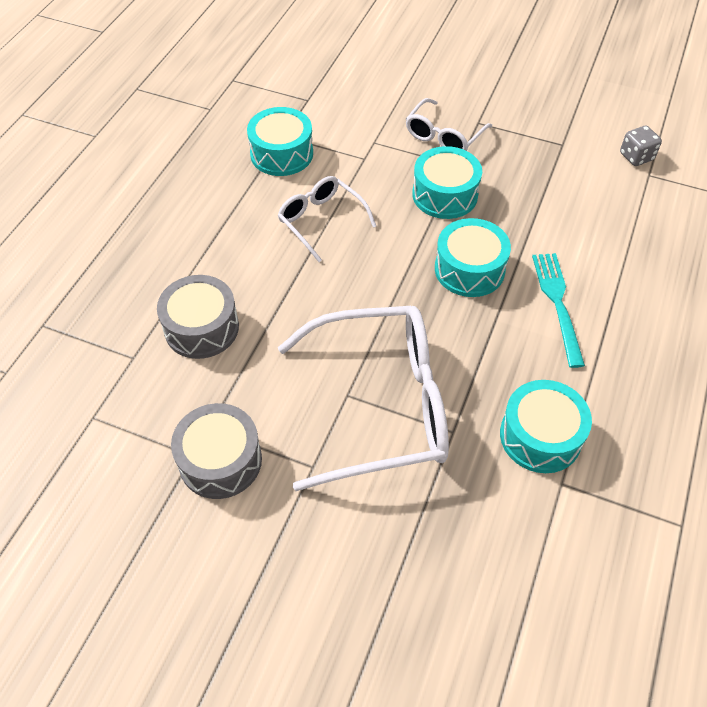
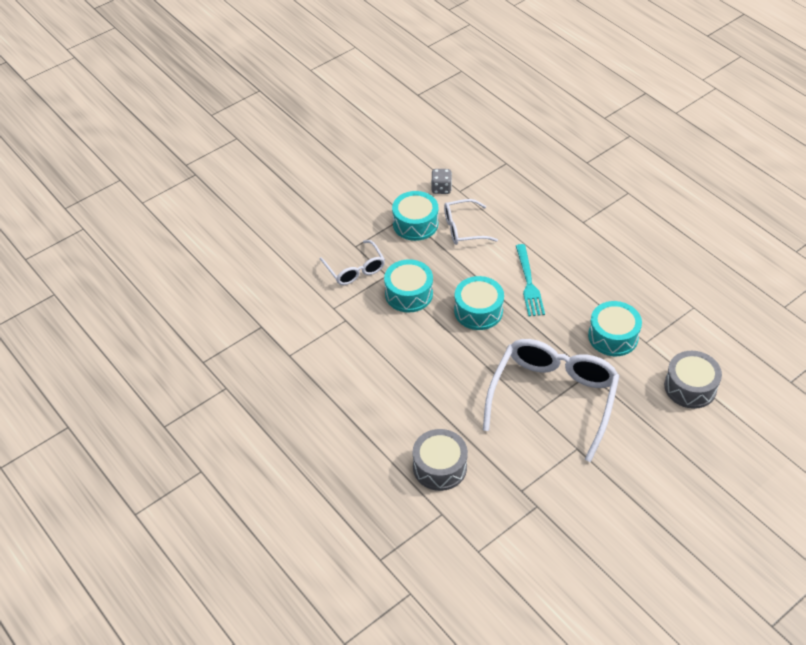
camera: 60 degrees left, 5 degrees down
grey drum [171,403,262,499] -> grey drum moved to [664,351,722,409]
turquoise drum [247,107,313,176] -> turquoise drum moved to [392,191,438,241]
white glasses [278,176,376,262] -> white glasses moved to [444,199,498,245]
turquoise fork [532,253,585,368] -> turquoise fork turned 120 degrees counterclockwise [516,244,545,316]

